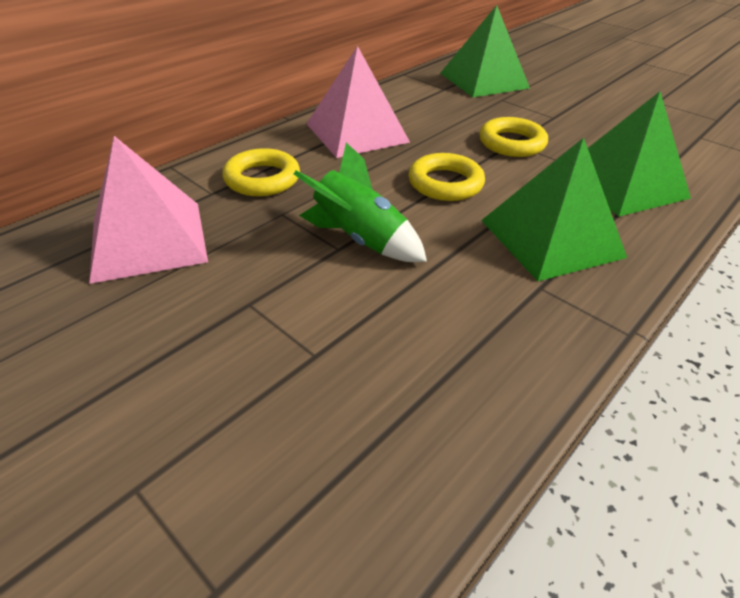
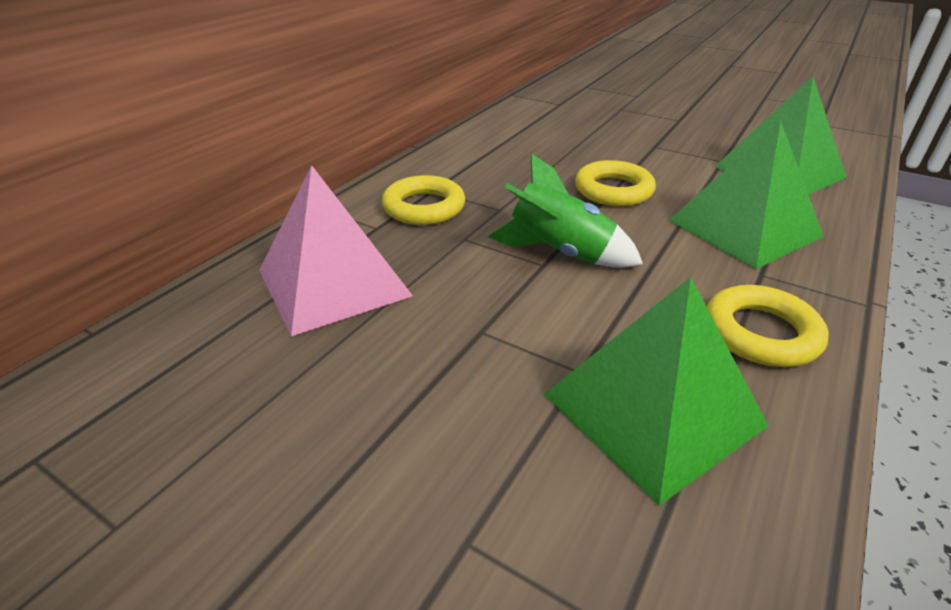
camera: 10 degrees left, 5 degrees down
pink pyramid [306,46,410,158] -> none
green pyramid [440,5,530,97] -> green pyramid moved to [544,277,768,506]
yellow ring [480,117,548,157] -> yellow ring moved to [707,285,829,367]

